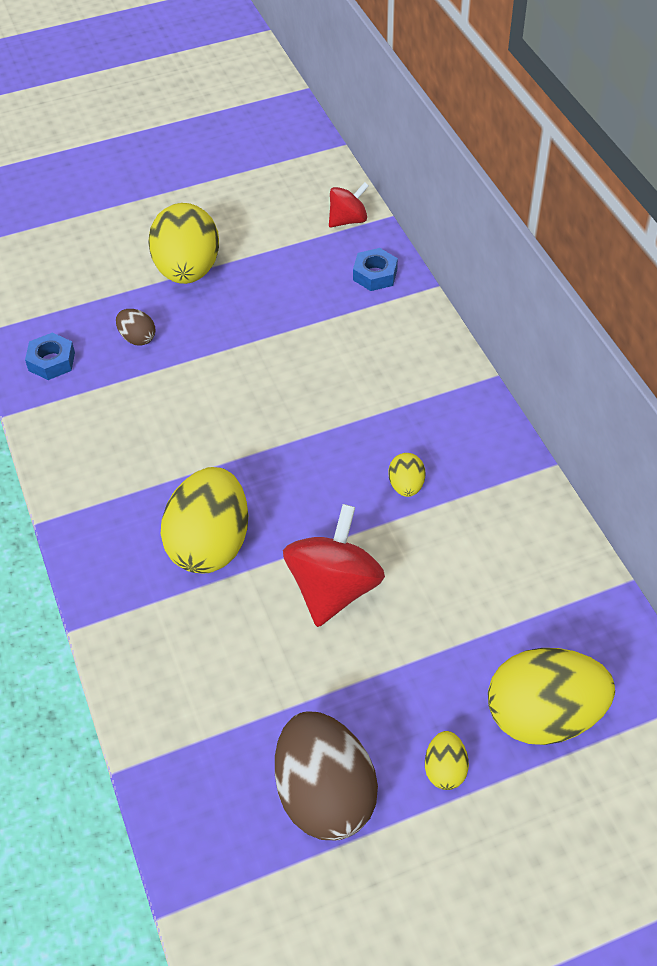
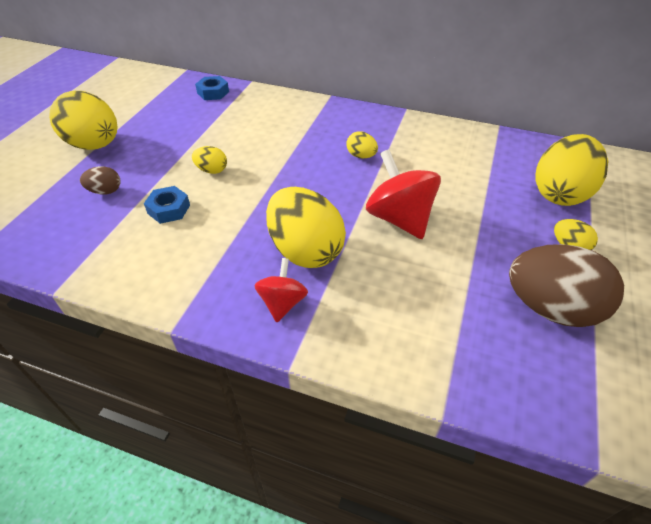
camera: 50 degrees left, 5 degrees down
blue nut [25,332,75,380] -> blue nut moved to [144,186,190,224]
red spinning top [329,182,369,227] -> red spinning top moved to [254,258,308,322]
none -> yellow egg [192,146,227,174]

